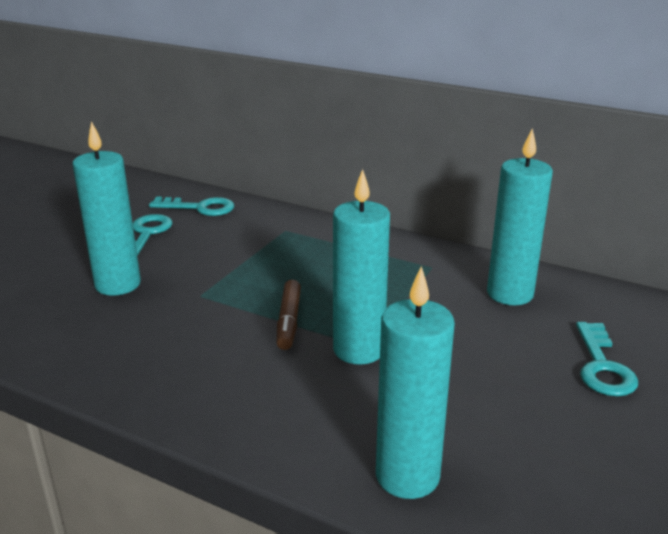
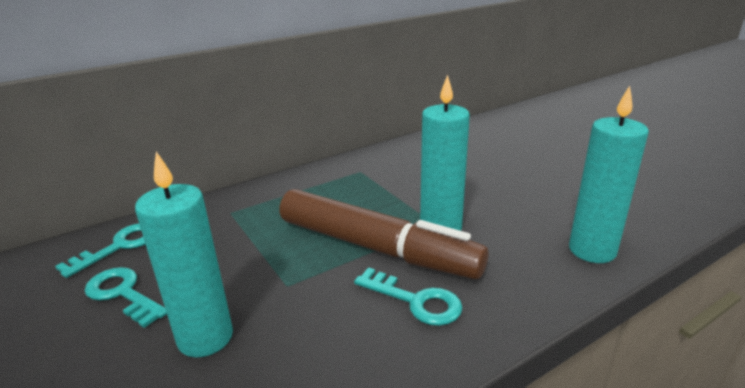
camera: 60 degrees left, 0 degrees up
brown marker [276,280,301,350] -> brown marker [280,189,488,279], size x2.31
turquoise candle [487,128,553,305] -> none
turquoise key [576,322,638,397] -> turquoise key moved to [354,267,462,326]

